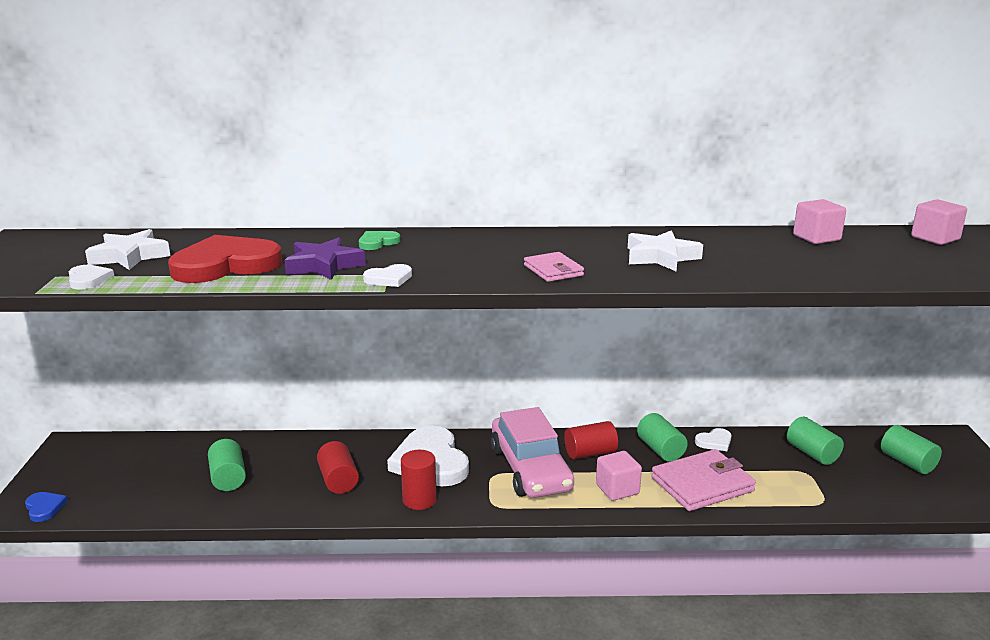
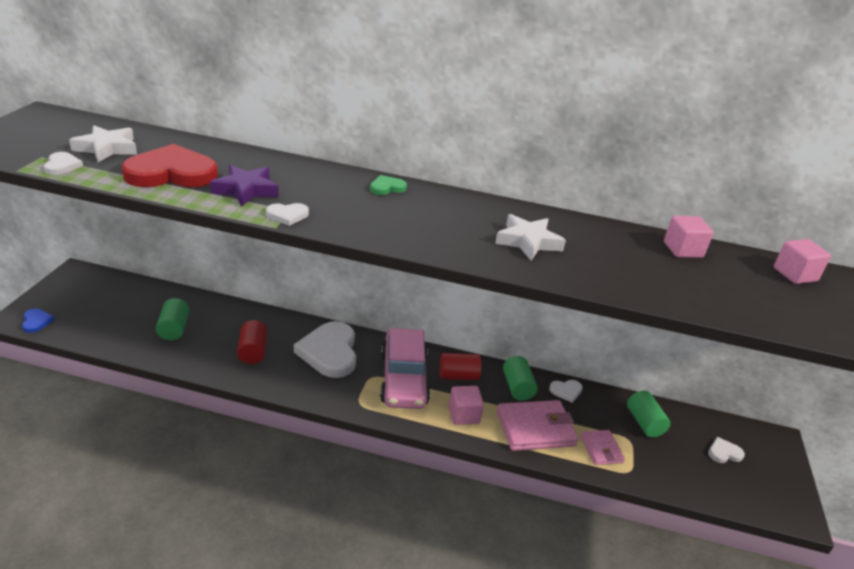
camera: 10 degrees right, 10 degrees up
green heart [359,231,400,250] -> green heart moved to [370,175,407,195]
red cylinder [401,450,437,510] -> none
pink wallet [524,252,584,282] -> pink wallet moved to [581,430,625,465]
green cylinder [881,425,942,474] -> white heart [708,437,745,463]

